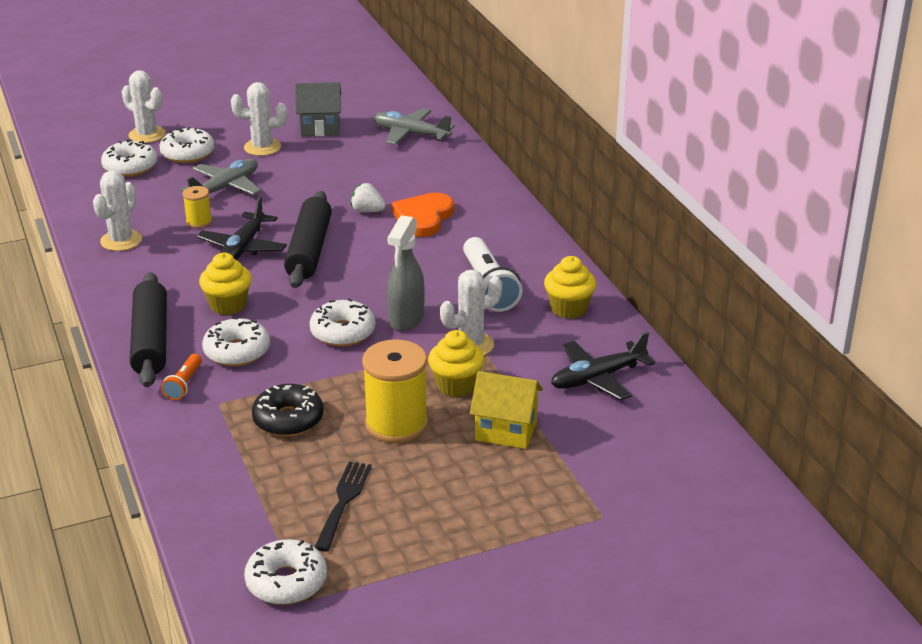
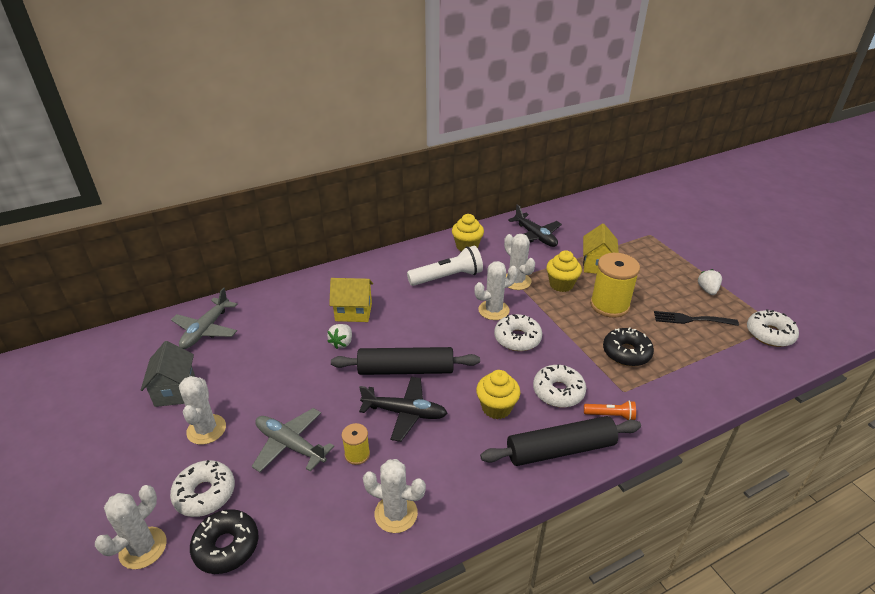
camera: 95 degrees left, 5 degrees up
white donut [101,139,157,177] -> black donut [190,509,259,574]
grey spray bottle [387,215,425,331] -> white cactus [474,261,518,320]
orange heart [392,193,454,237] -> yellow house [329,278,373,322]
none -> white strawberry [698,269,722,295]

